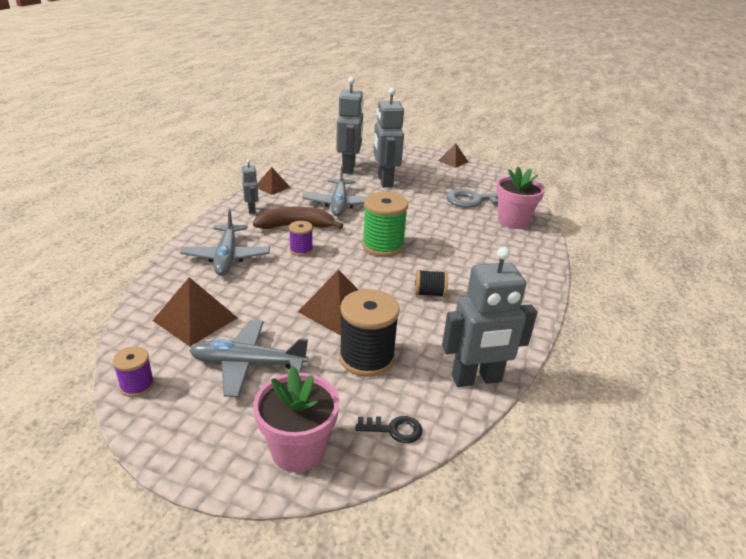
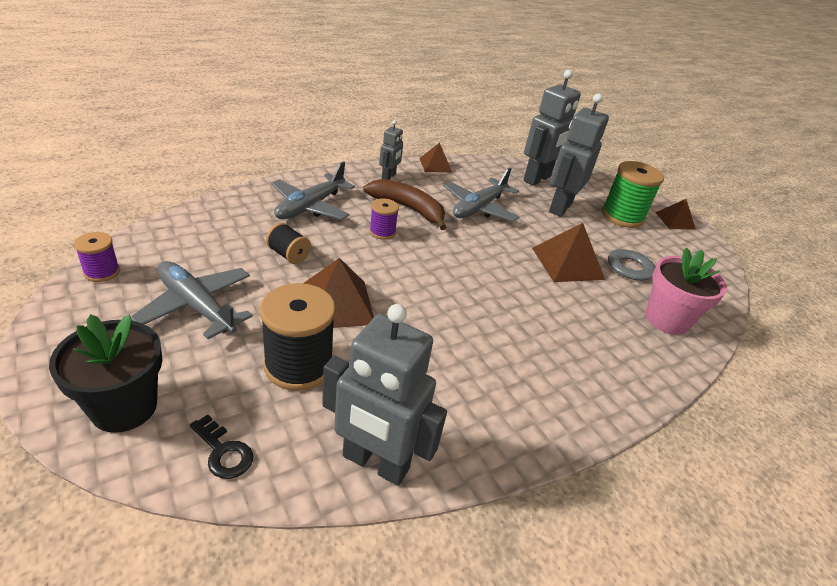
camera: 35 degrees right, 5 degrees up
brown pyramid [152,277,238,346] -> brown pyramid moved to [532,223,605,282]
pink flower pot [253,366,339,473] -> black flower pot [49,314,162,433]
green spool [362,192,408,257] -> green spool moved to [602,161,664,228]
black spool [415,270,448,297] -> black spool moved to [266,223,311,264]

